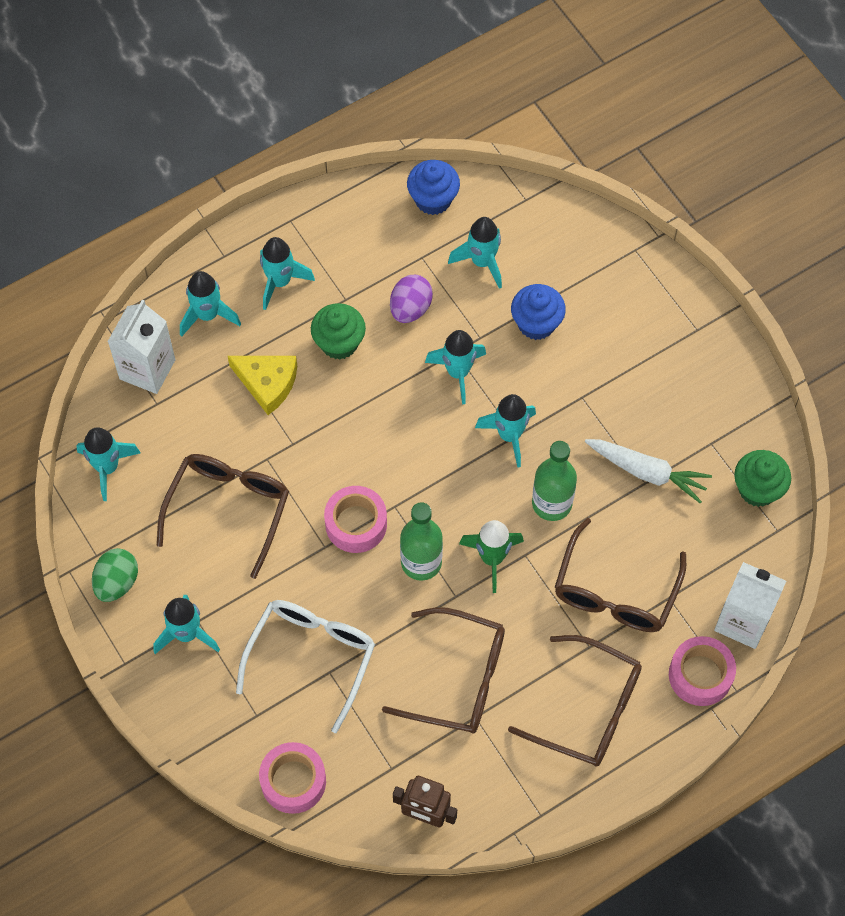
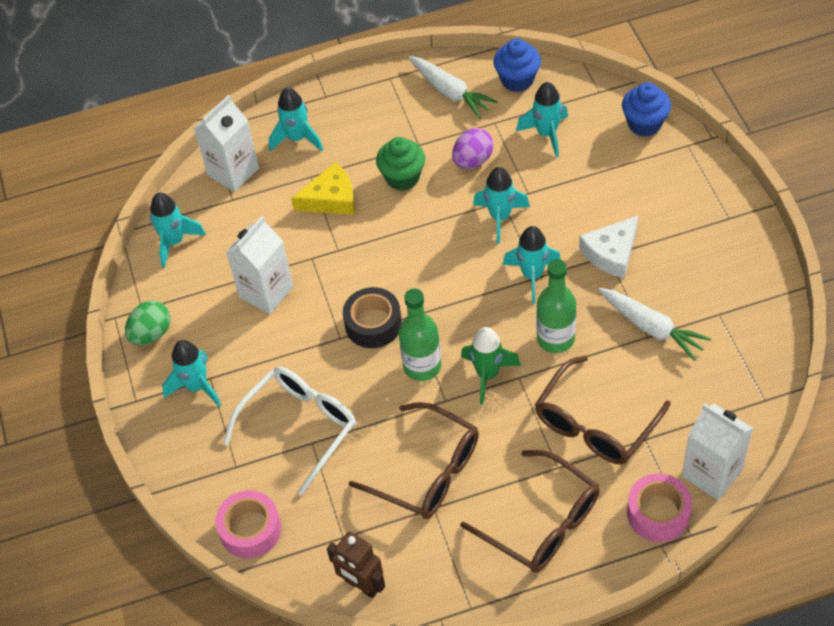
camera: 20 degrees right, 10 degrees down
brown glasses [157,454,289,579] -> white carton [226,216,293,314]
yellow cheese [228,356,297,415] -> yellow cheese turned 60 degrees counterclockwise [291,162,355,215]
turquoise rocket [260,237,315,310] -> none
pink tape [324,486,387,553] -> black tape [343,287,402,348]
blue cupcake [511,284,566,340] -> blue cupcake moved to [622,82,671,137]
green cupcake [734,450,791,507] -> none
none -> white carrot [409,56,498,119]
none -> white cheese [579,216,638,278]

